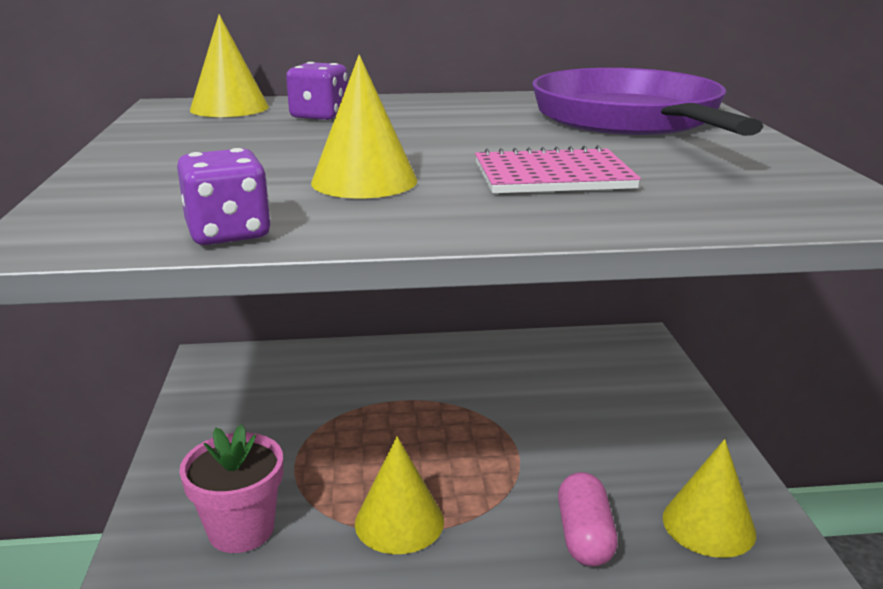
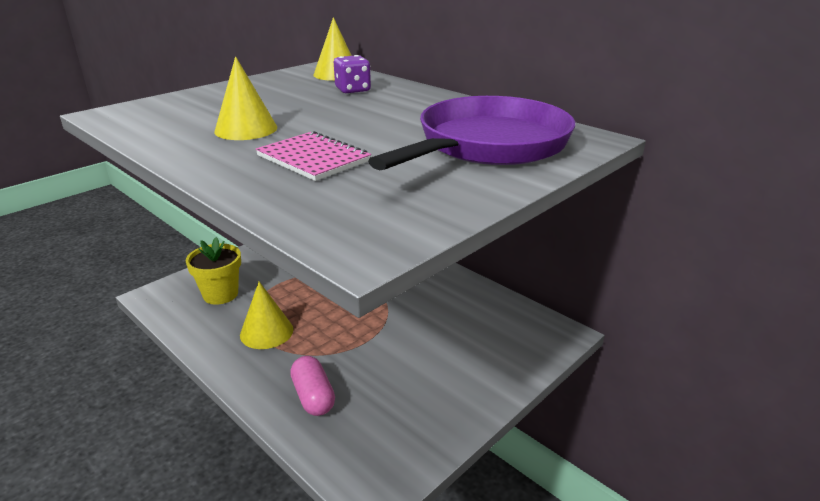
camera: 50 degrees right, 5 degrees up
purple dice [177,148,271,245] -> none
pink flower pot [179,424,283,553] -> yellow flower pot [186,237,241,305]
pink capsule [558,472,618,566] -> pink capsule turned 75 degrees counterclockwise [290,356,335,416]
yellow cone [663,439,756,558] -> none

